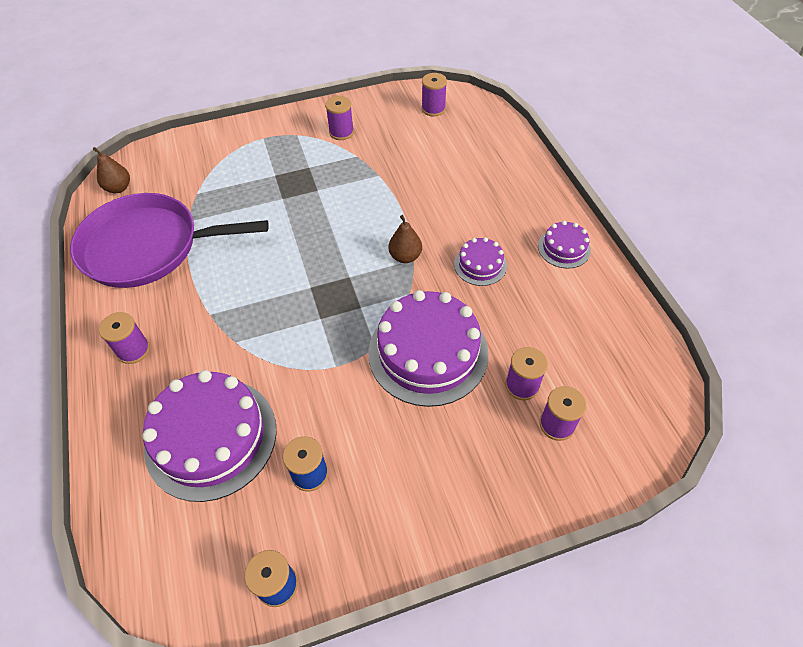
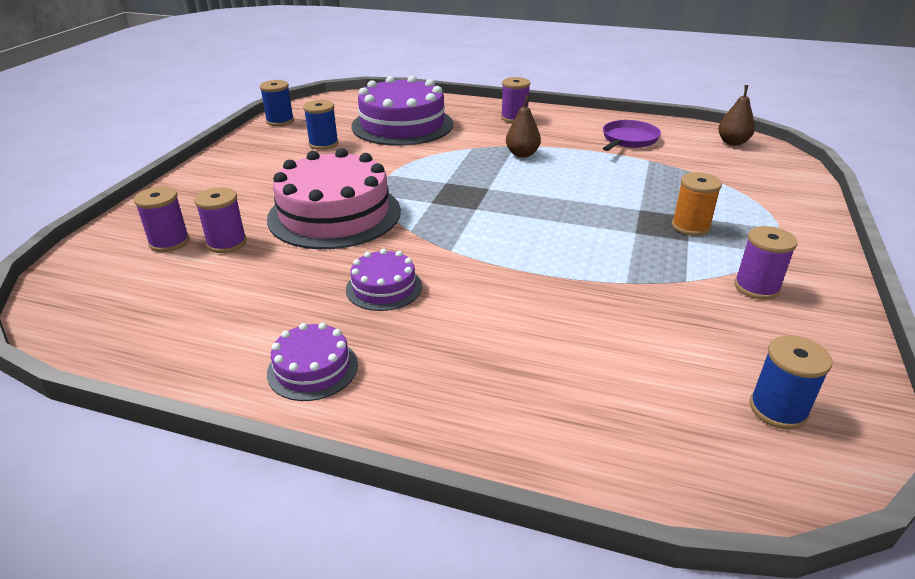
camera: 125 degrees right, 20 degrees down
purple pan [70,193,269,288] -> purple pan [603,120,661,151], size x0.47
purple cake [368,290,489,407] -> pink cake [267,148,401,249]
brown pear [389,215,422,263] -> brown pear moved to [506,96,541,157]
purple spool [422,73,447,116] -> blue spool [750,335,832,430]
none -> orange spool [672,172,722,236]

